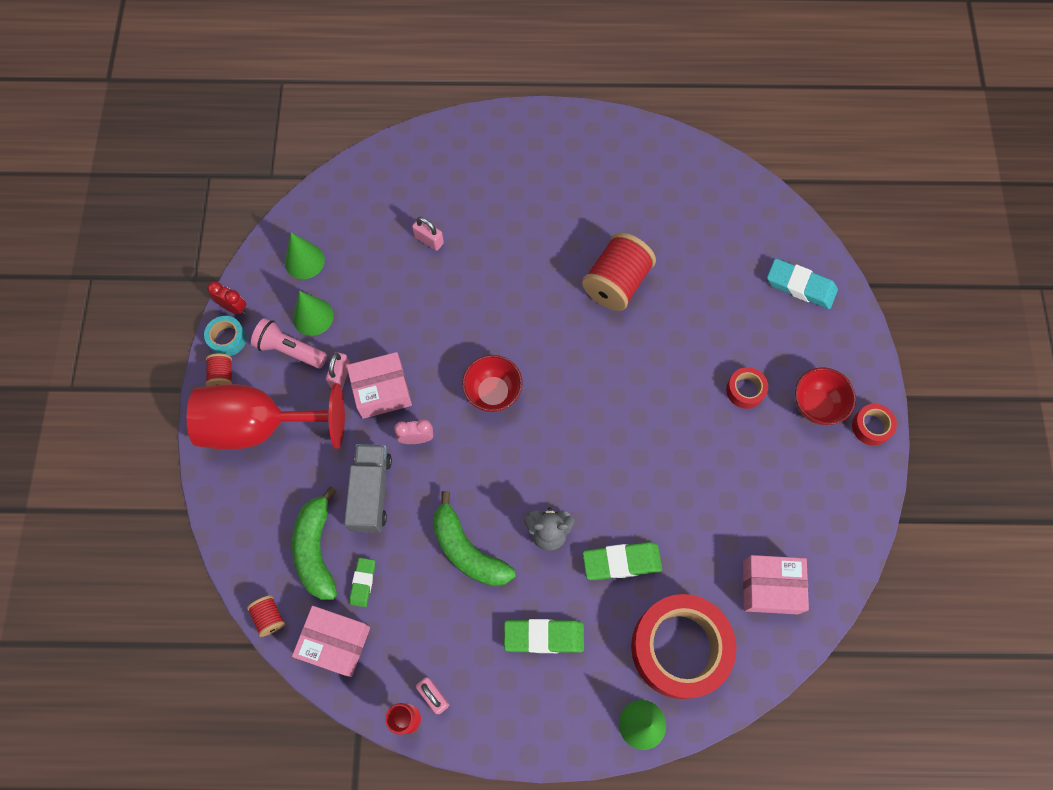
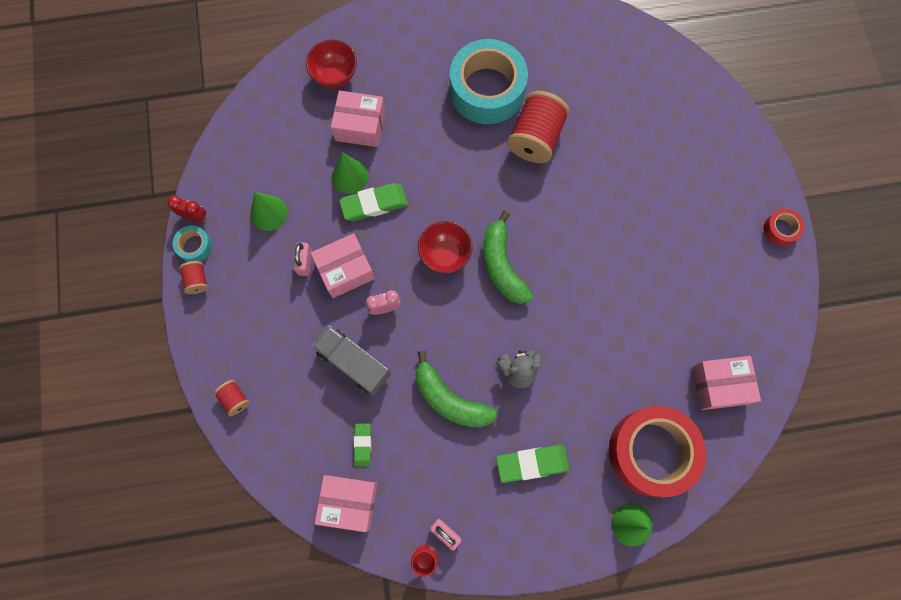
camera: 10 degrees left, 5 degrees up
red goblet [187,383,345,450] -> none
red spool [247,595,285,637] -> red spool moved to [213,380,250,416]
pink flashlight [251,318,327,368] -> none
green cone [285,233,325,279] -> green cone moved to [332,153,368,194]
green banana [292,486,337,600] -> green banana moved to [483,211,533,304]
grey truck [344,444,392,533] -> grey truck turned 45 degrees counterclockwise [312,325,391,396]
pink padlock [412,217,444,251] -> pink box [331,90,385,147]
green eraser [583,542,662,580] -> green eraser moved to [339,183,408,221]
red tape [726,367,768,409] -> none
turquoise eraser [767,258,838,309] -> none
red bowl [795,367,856,425] -> red bowl moved to [306,39,357,88]
none -> turquoise tape [450,39,528,124]

